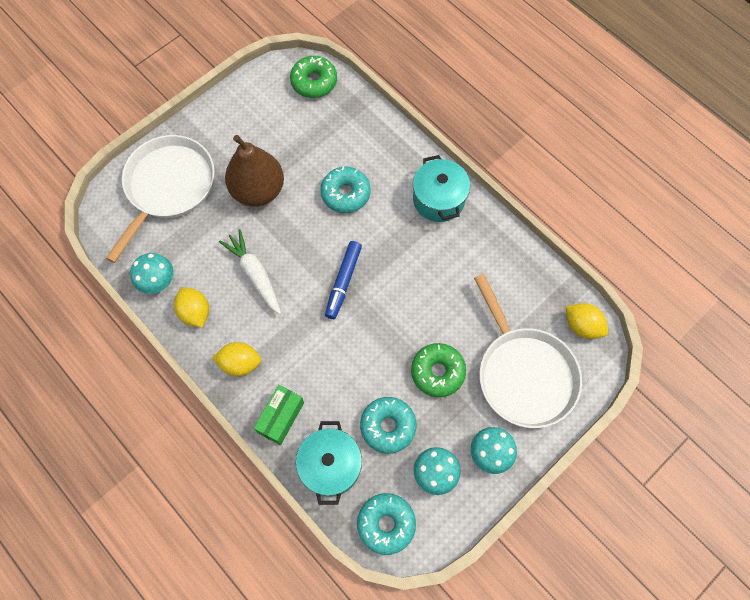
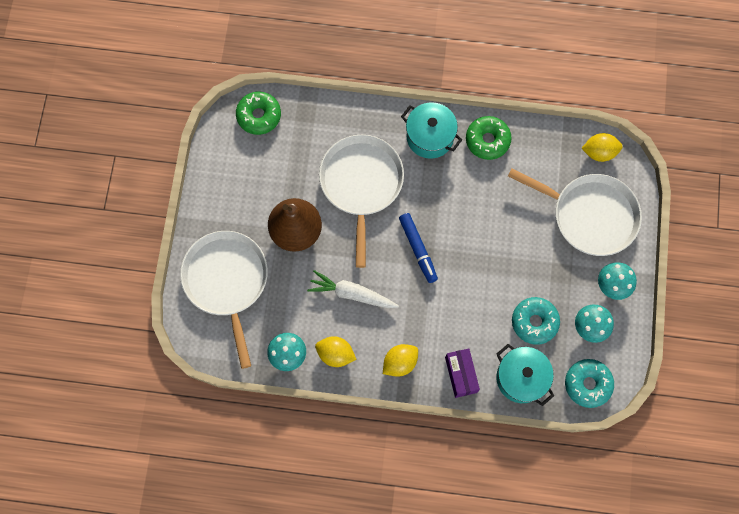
camera: 40 degrees left, 5 degrees up
green box [254,385,304,445] -> purple box [445,348,480,398]
turquoise donut [320,167,371,213] -> white pan [319,135,404,268]
green donut [411,343,466,397] -> green donut moved to [466,116,512,160]

